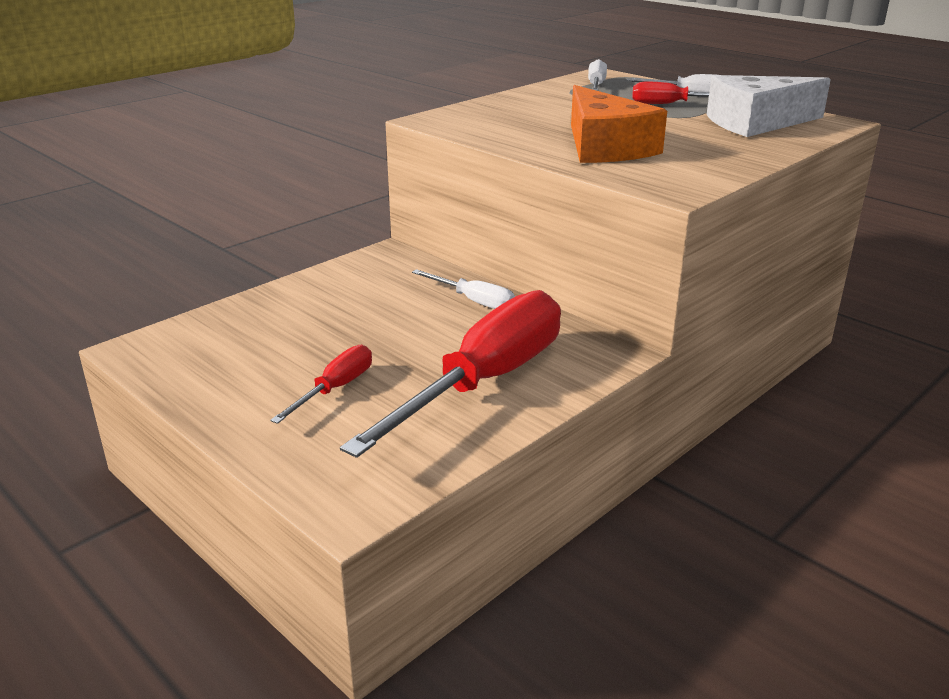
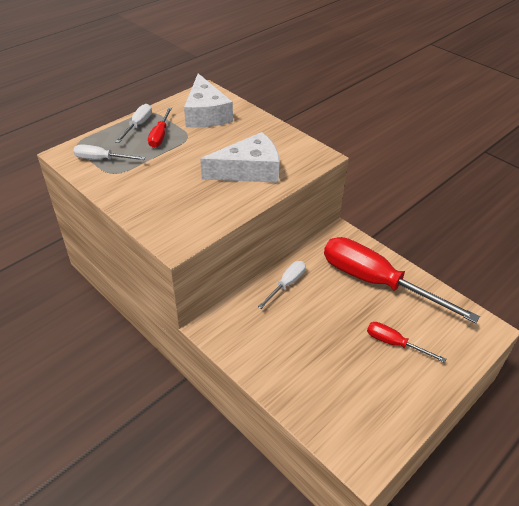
camera: 90 degrees left, 15 degrees up
orange cheese [571,85,667,163] -> white cheese [200,132,279,183]

